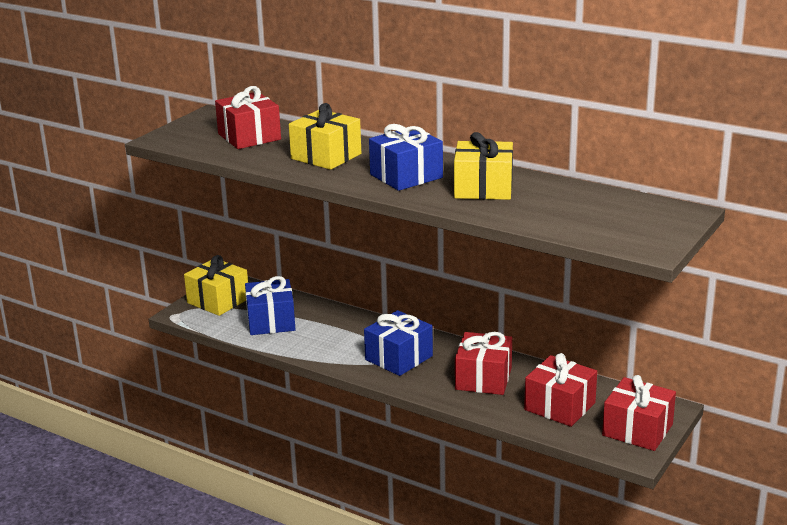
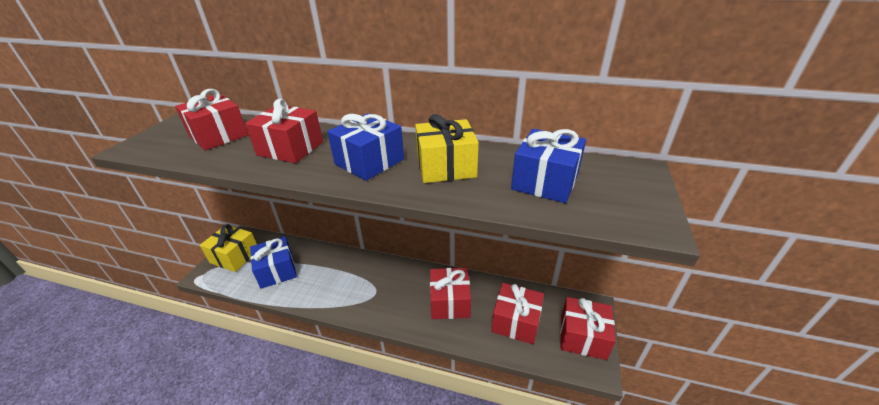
camera: 15 degrees left, 10 degrees up
yellow gift [289,103,361,170] -> red gift [245,99,323,163]
blue gift [364,310,433,376] -> blue gift moved to [511,129,586,203]

